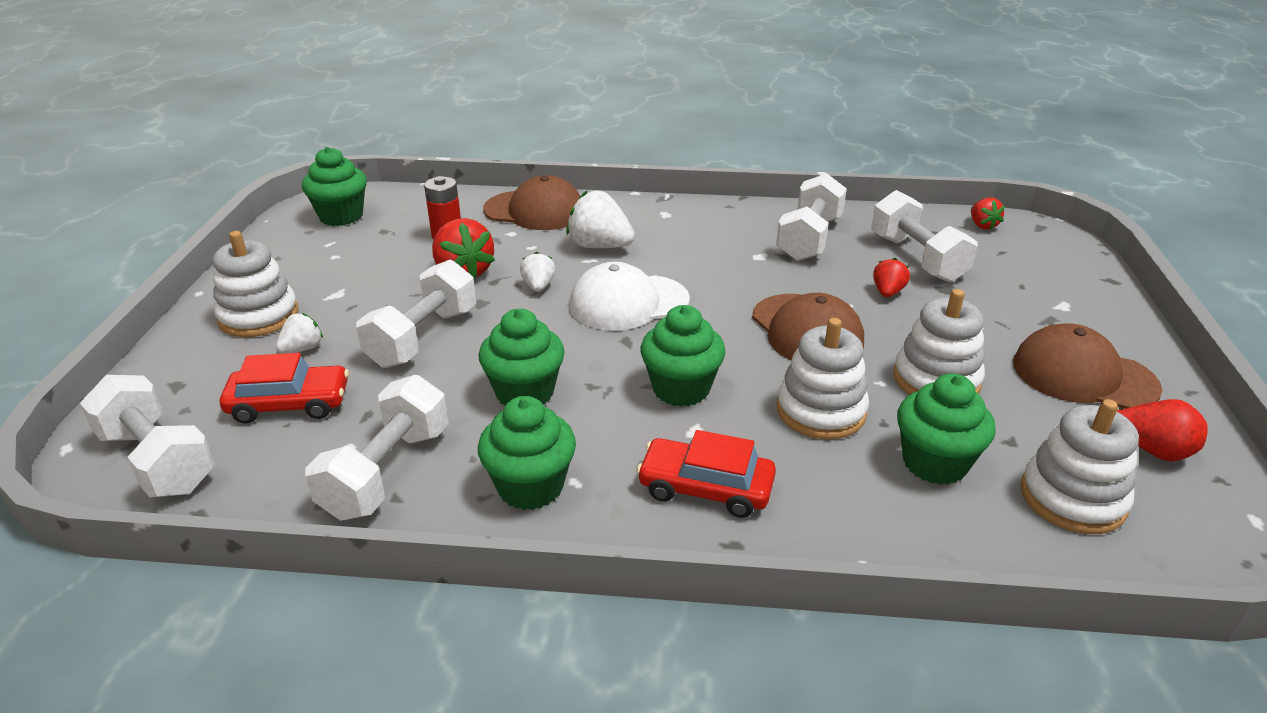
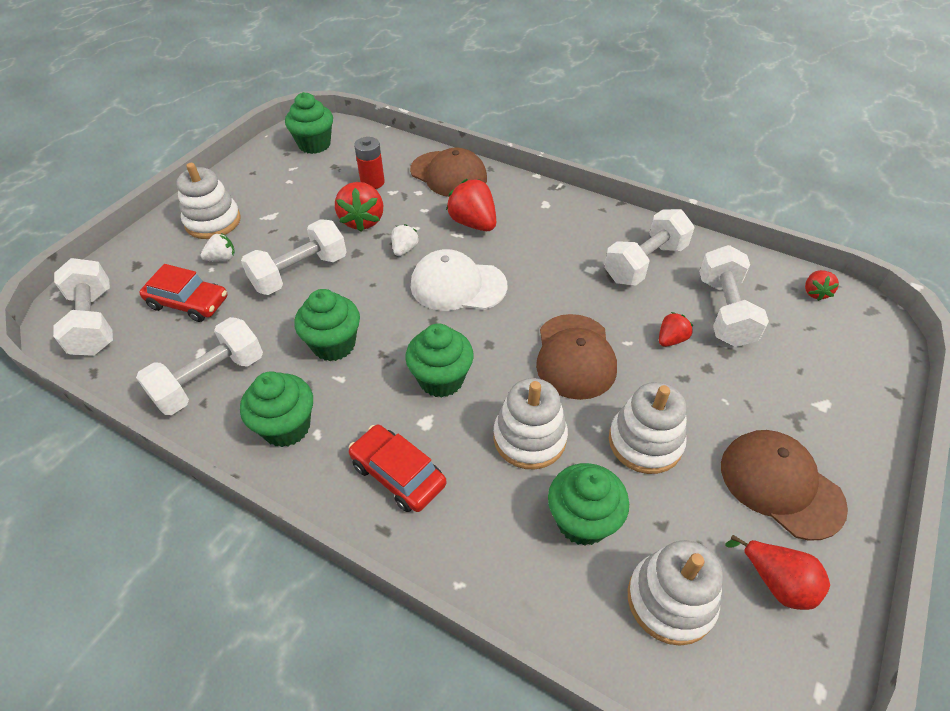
camera: 25 degrees right, 15 degrees up
white strawberry [566,191,635,248] -> red strawberry [446,179,496,231]

